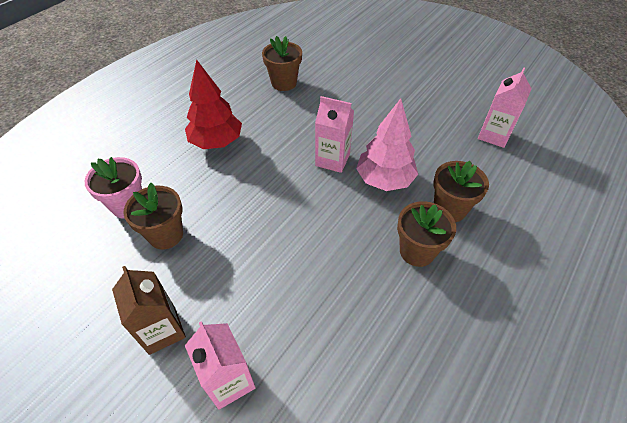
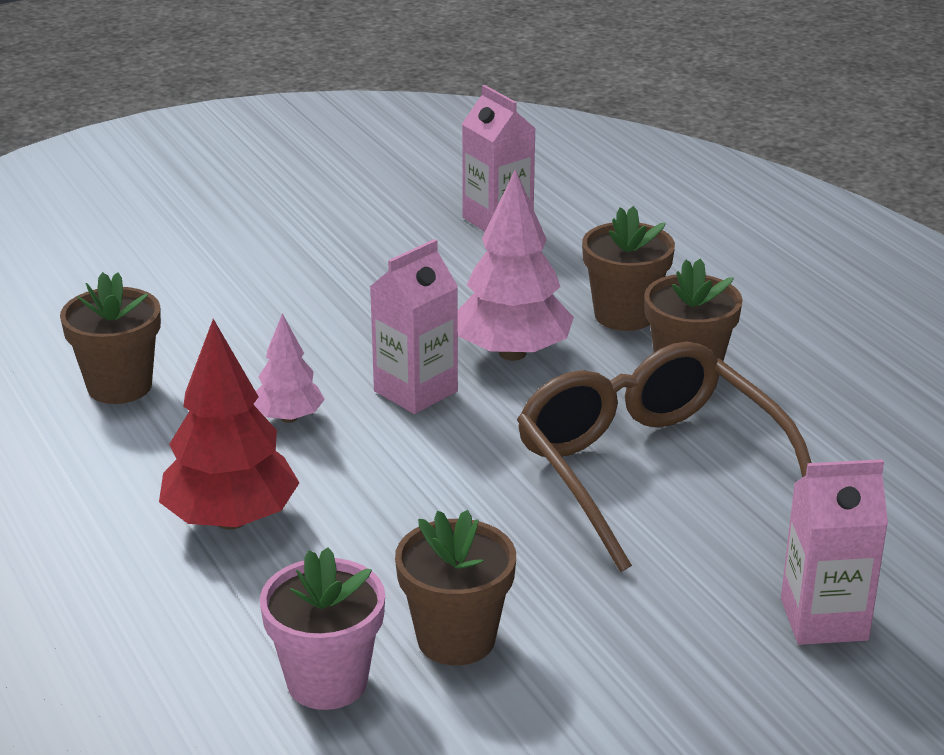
camera: 65 degrees left, 20 degrees down
brown carton [112,266,186,355] -> none
none -> pink tree [253,313,325,423]
none -> brown glasses [517,342,812,572]

